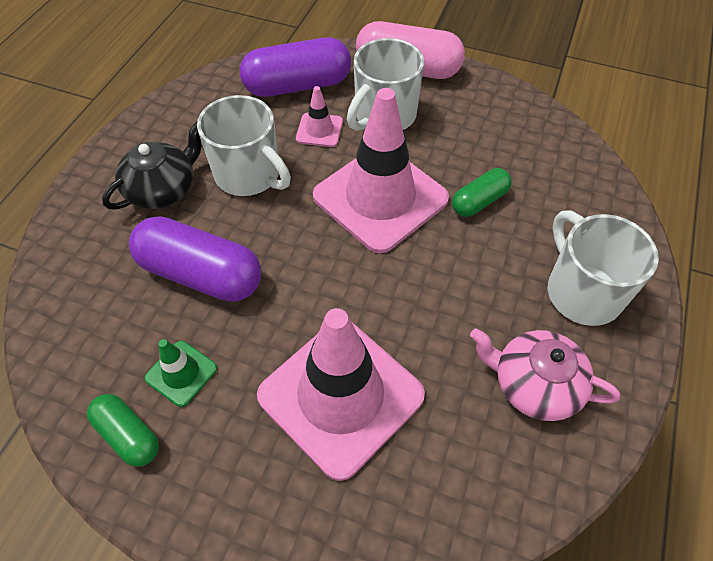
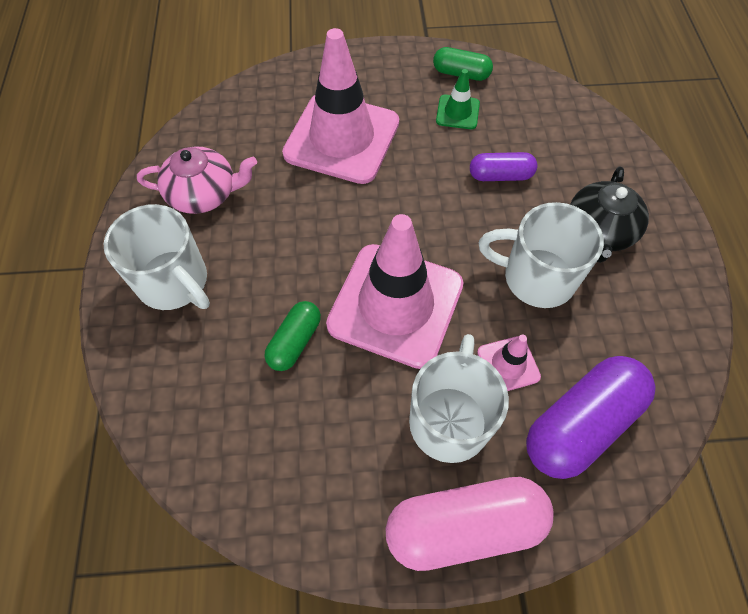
camera: 155 degrees right, 5 degrees up
purple capsule [129,216,261,302] -> purple capsule [470,152,537,181], size x0.55

